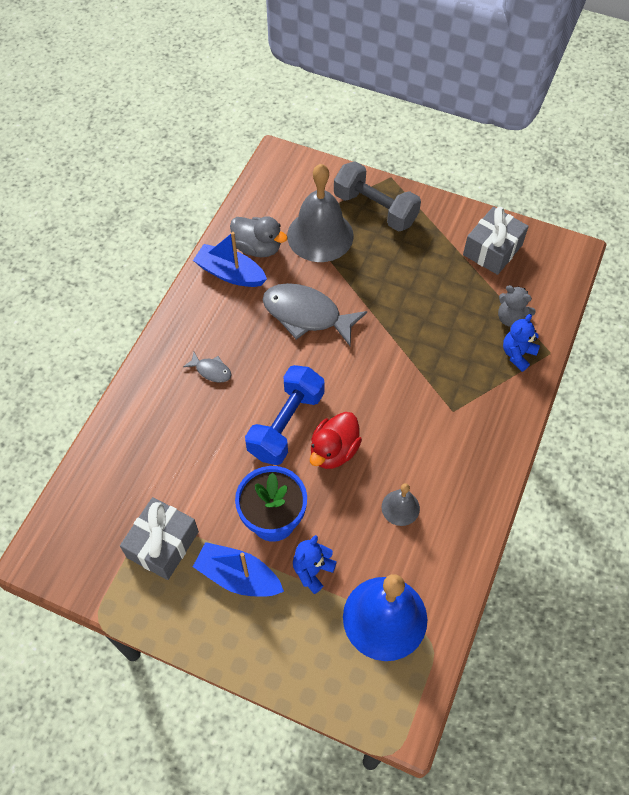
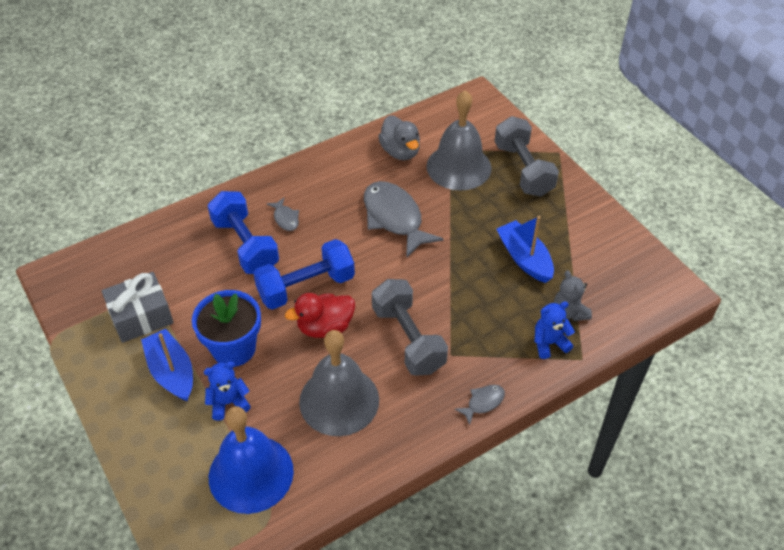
camera: 35 degrees right, 10 degrees down
blue boat [193,232,267,287] -> blue boat moved to [497,216,554,283]
grey bell [382,483,420,526] -> grey bell [299,330,379,436], size x2.07
grey gift [463,207,529,275] -> none
none -> blue dumbbell [207,191,279,274]
none -> grey dumbbell [372,279,448,376]
none -> grey fish [454,385,505,425]

